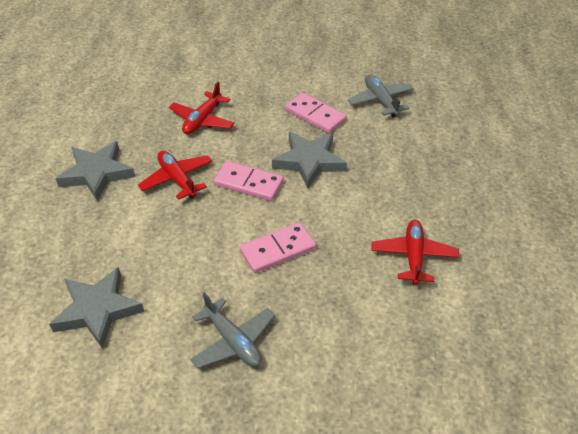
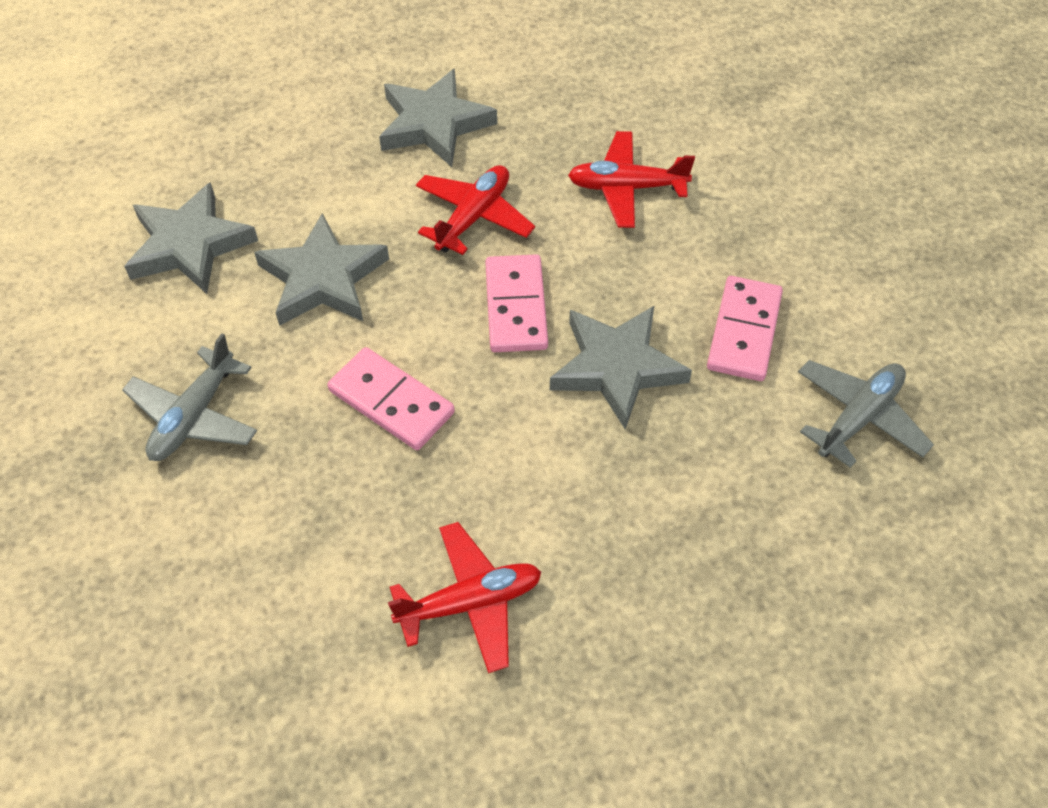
camera: 65 degrees right, 10 degrees up
none -> grey star [254,213,389,326]

